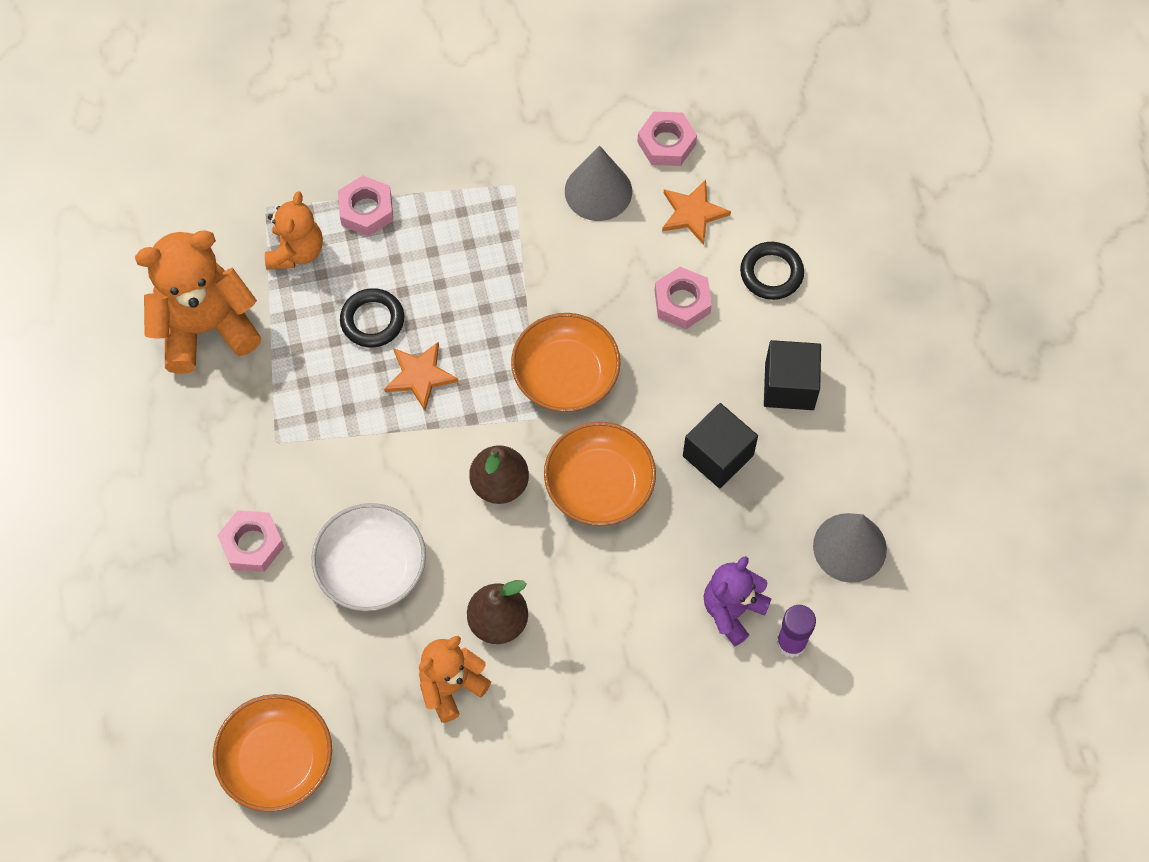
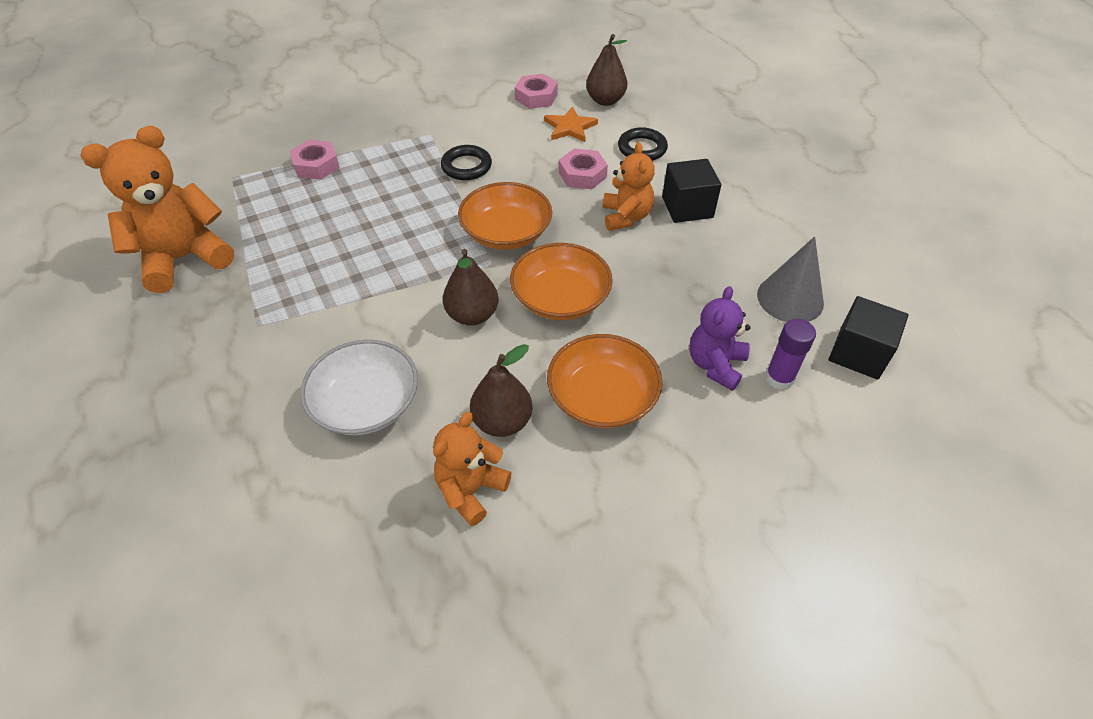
camera: 15 degrees left, 15 degrees down
orange bowl [213,694,332,812] -> orange bowl moved to [547,334,662,428]
pink nut [217,510,284,572] -> none
orange teddy bear [265,191,323,270] -> orange teddy bear moved to [602,142,655,231]
black ring [340,288,404,348] -> black ring moved to [441,145,492,180]
orange star [384,342,458,410] -> none
grey cone [565,145,632,221] -> none
black cube [683,403,758,489] -> black cube moved to [829,296,909,380]
none -> brown pear [586,34,628,106]

